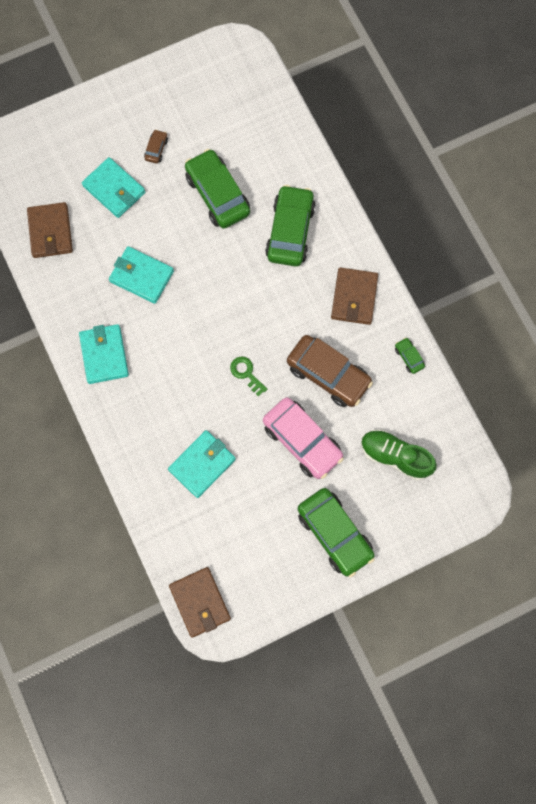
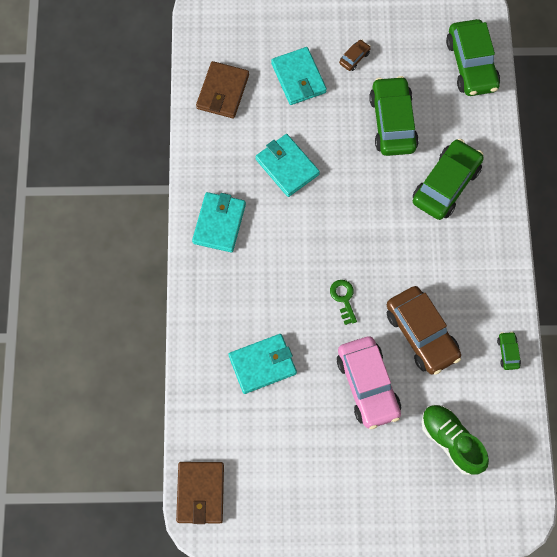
camera: 25 degrees right, 5 degrees down
green car [298,488,375,577] -> green car moved to [446,19,500,96]
brown wallet [331,267,378,325] -> none

